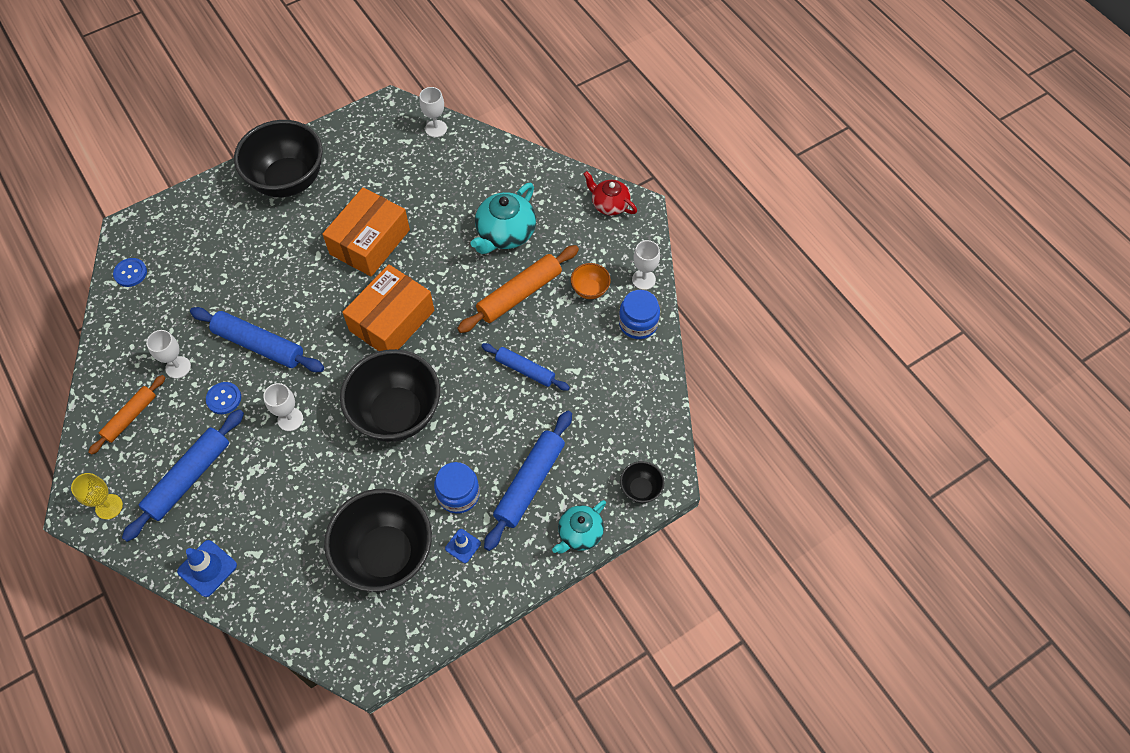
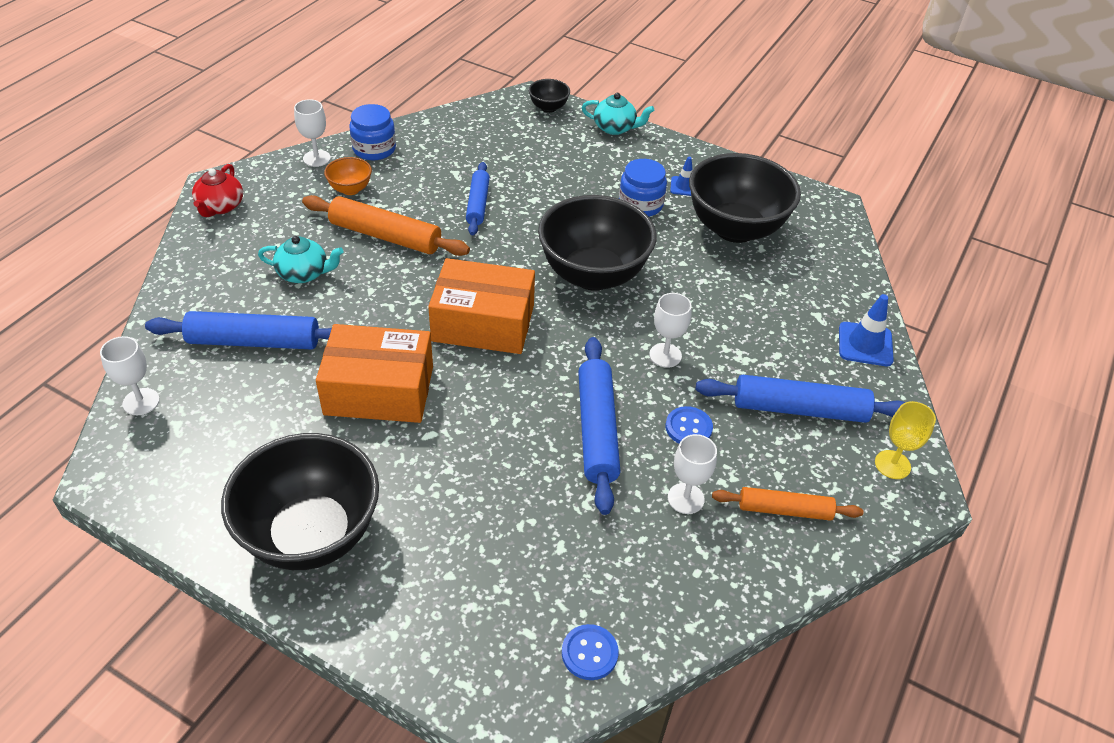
camera: 120 degrees left, 15 degrees down
turquoise teapot [471,183,536,254] -> turquoise teapot [258,236,344,283], size x0.65
blue rolling pin [484,411,572,551] -> blue rolling pin moved to [145,311,332,350]

